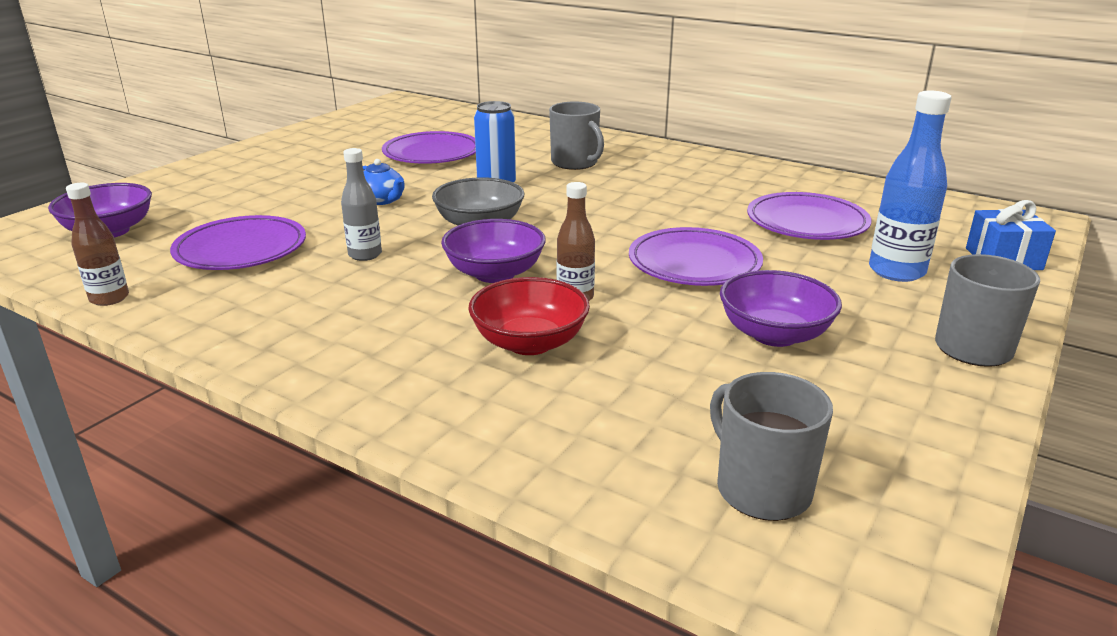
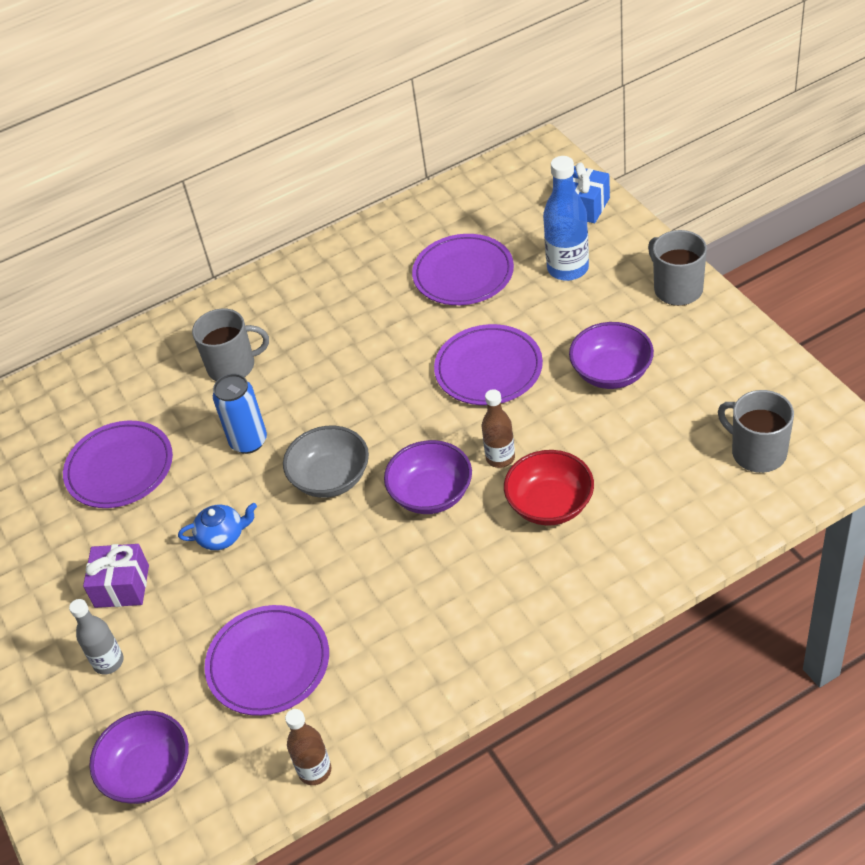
camera: 55 degrees left, 20 degrees up
grey bottle [341,148,382,261] -> grey bottle moved to [69,599,124,675]
grey mug [710,372,833,521] -> grey mug turned 45 degrees clockwise [718,390,794,473]
none -> purple gift [83,544,149,608]

